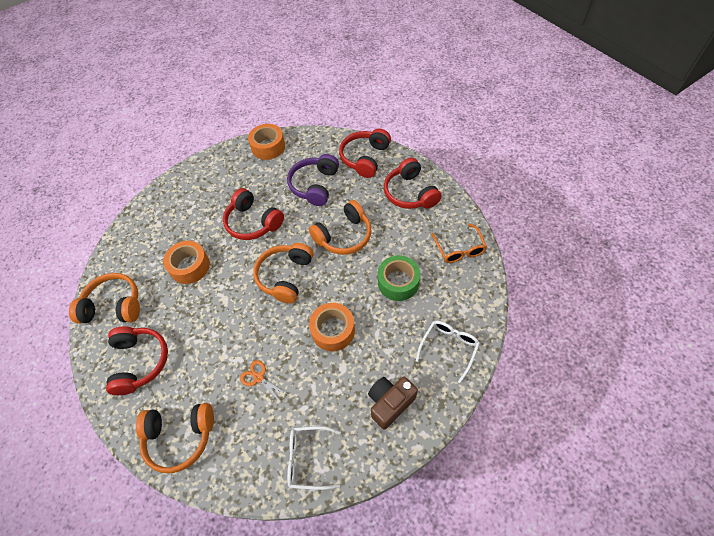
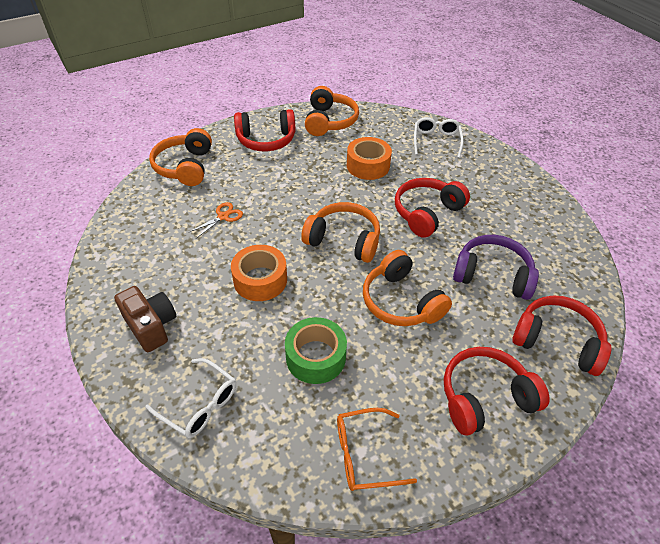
camera: 90 degrees right, 10 degrees down
orange tape [248,124,285,160] -> none
white glasses [287,426,341,490] -> white glasses moved to [414,117,464,158]

